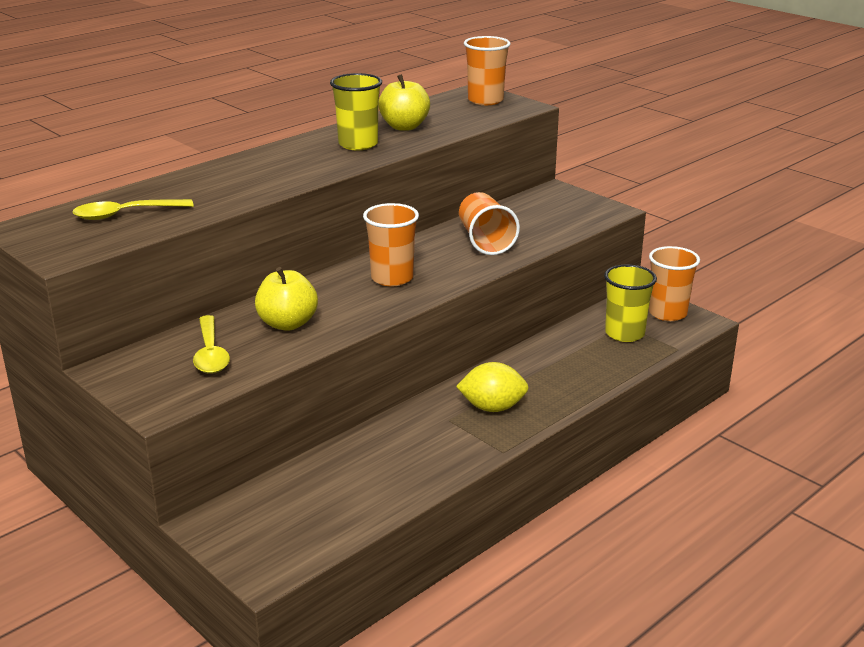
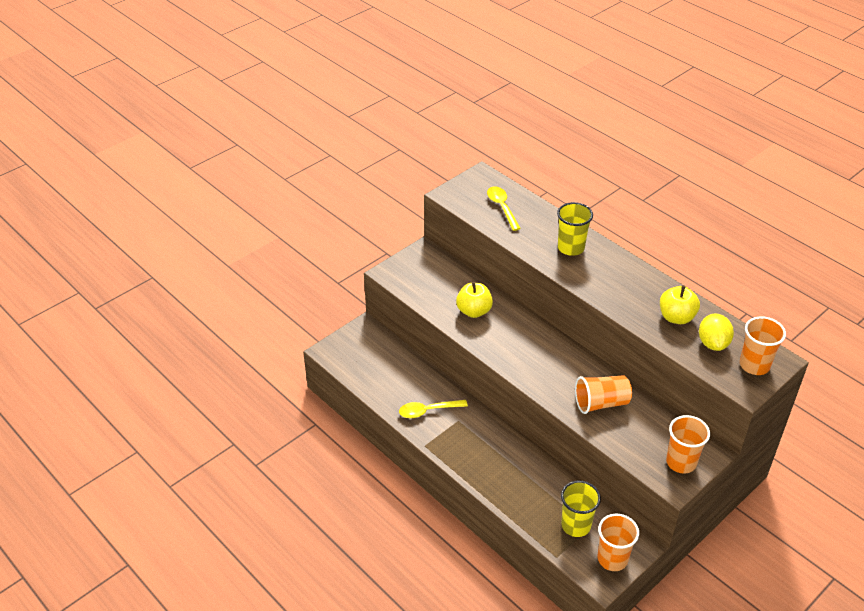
camera: 90 degrees right, 15 degrees up
yellow spoon [193,315,230,374] -> yellow spoon moved to [399,400,468,418]
yellow cup [330,73,382,150] -> yellow cup moved to [557,202,593,256]
orange cup [363,203,419,286] -> orange cup moved to [666,415,710,474]
yellow lemon [456,362,529,412] -> yellow lemon moved to [699,314,734,351]

